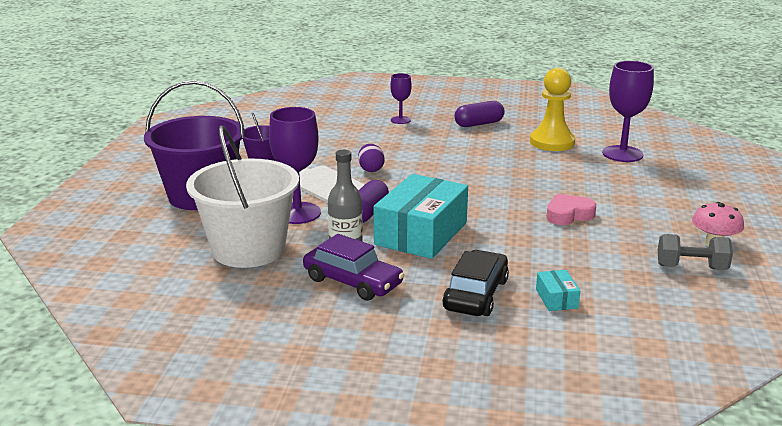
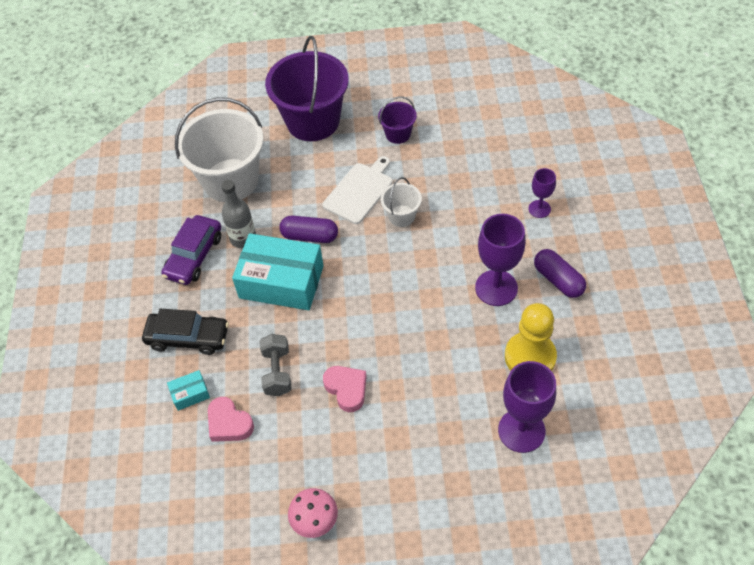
camera: 80 degrees right, 30 degrees up
purple goblet [269,107,321,224] -> purple goblet moved to [475,214,525,306]
purple egg [358,144,385,172] -> white bucket [381,177,422,227]
grey dumbbell [658,234,733,270] -> grey dumbbell moved to [259,334,292,396]
none -> pink heart [208,397,254,442]

